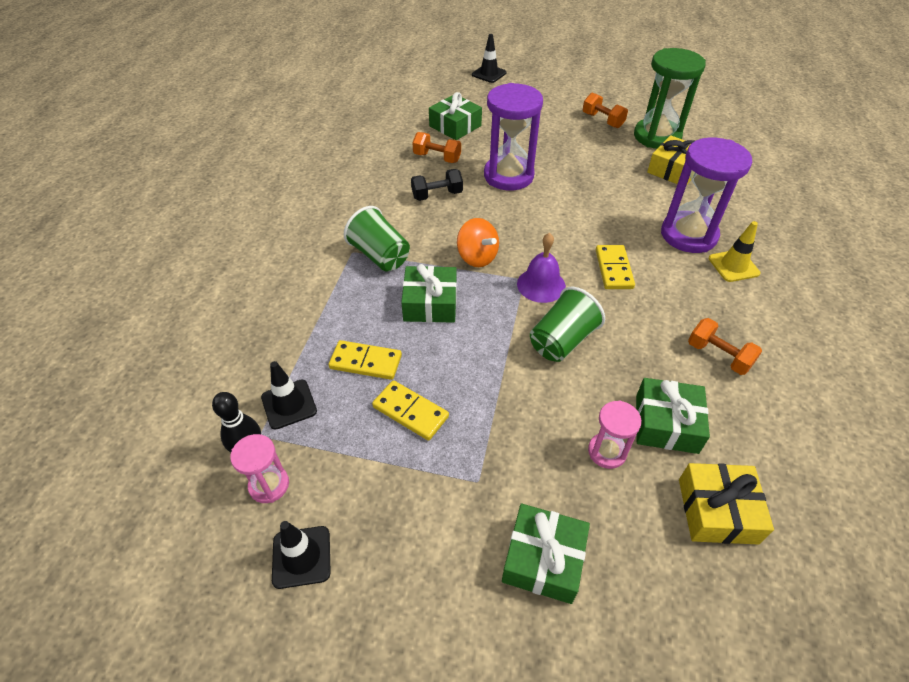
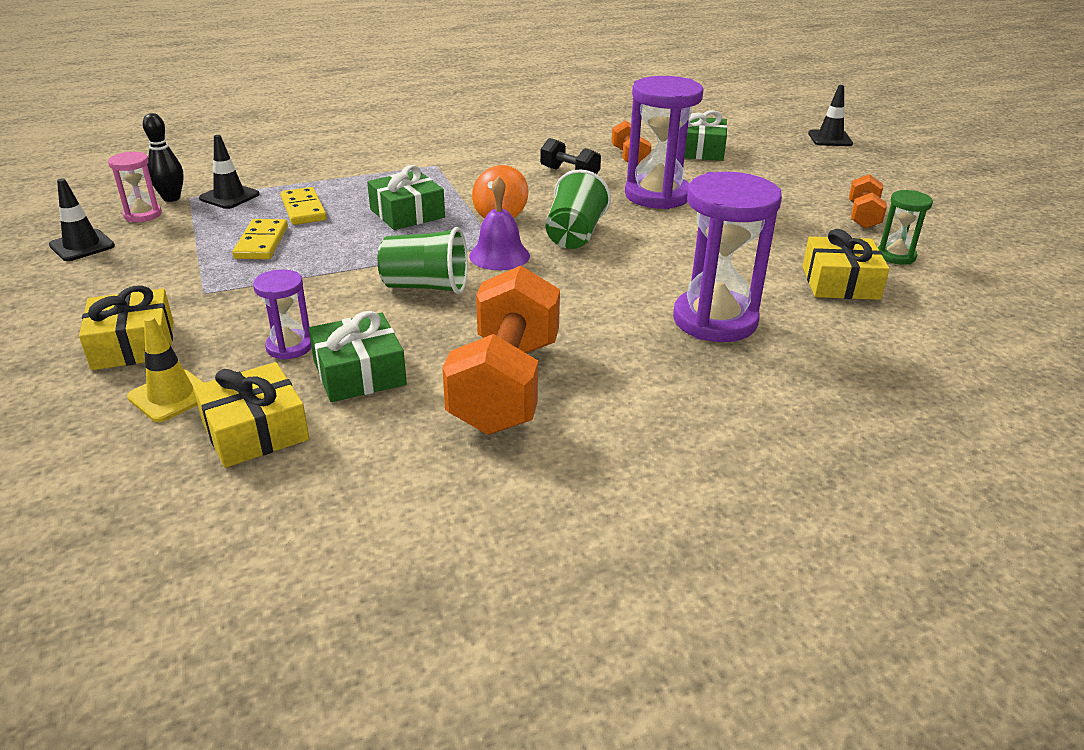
camera: 55 degrees right, 15 degrees down
green cup [344,206,410,272] -> green cup moved to [546,169,611,249]
green gift [502,503,590,604] -> yellow gift [79,285,173,370]
pink hourglass [588,401,642,469] -> purple hourglass [253,269,312,360]
yellow domino [596,245,635,289] -> none
green hourglass [634,48,706,149] -> green hourglass [878,190,933,265], size x0.51
orange dumbbell [688,318,762,375] -> orange dumbbell [442,266,560,435], size x2.01
yellow traffic cone [709,221,760,282] -> yellow traffic cone moved to [127,316,204,422]

